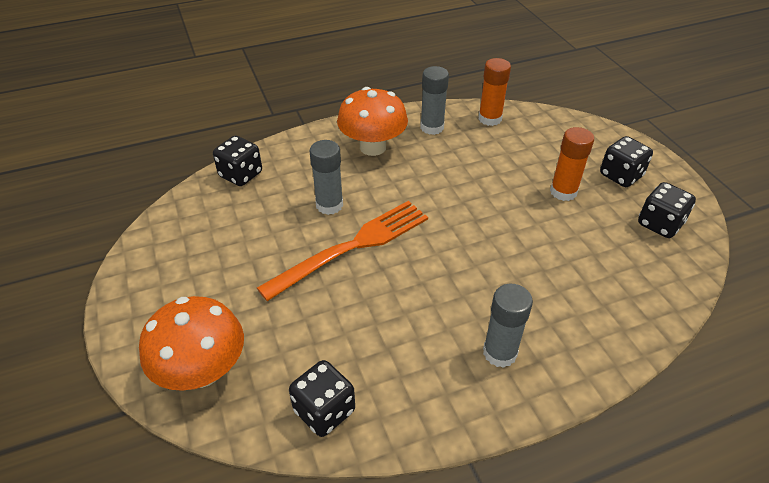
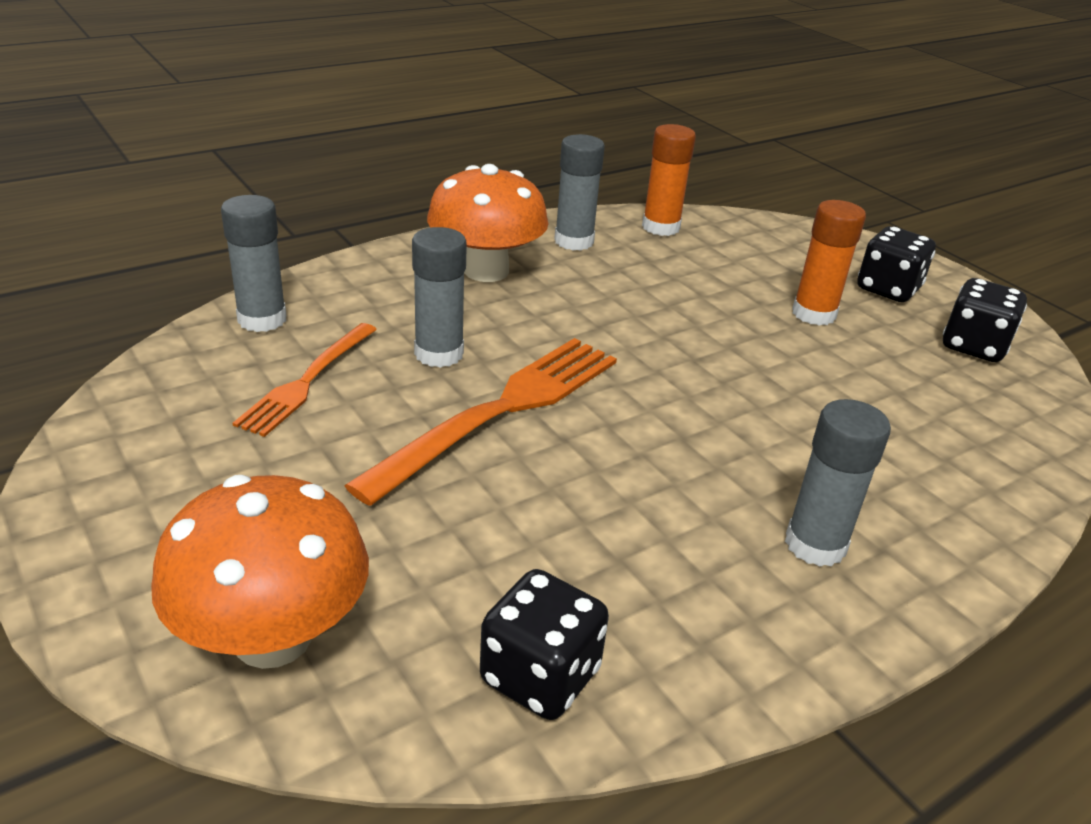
camera: 15 degrees left, 10 degrees down
black dice [213,136,262,186] -> grey glue stick [221,195,286,332]
none -> orange fork [233,323,377,437]

